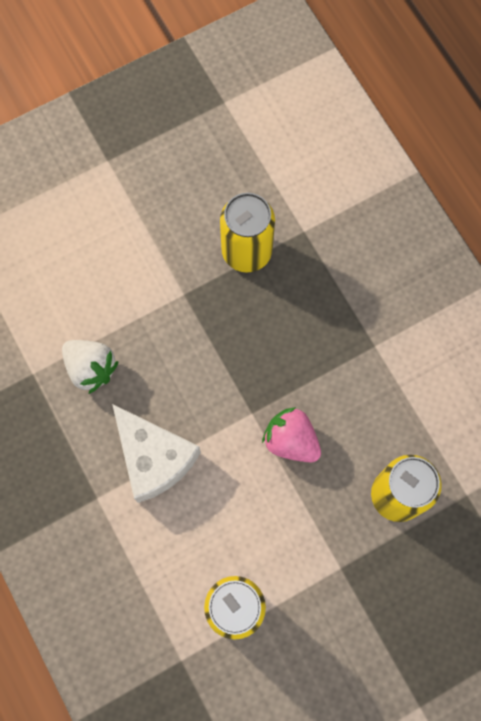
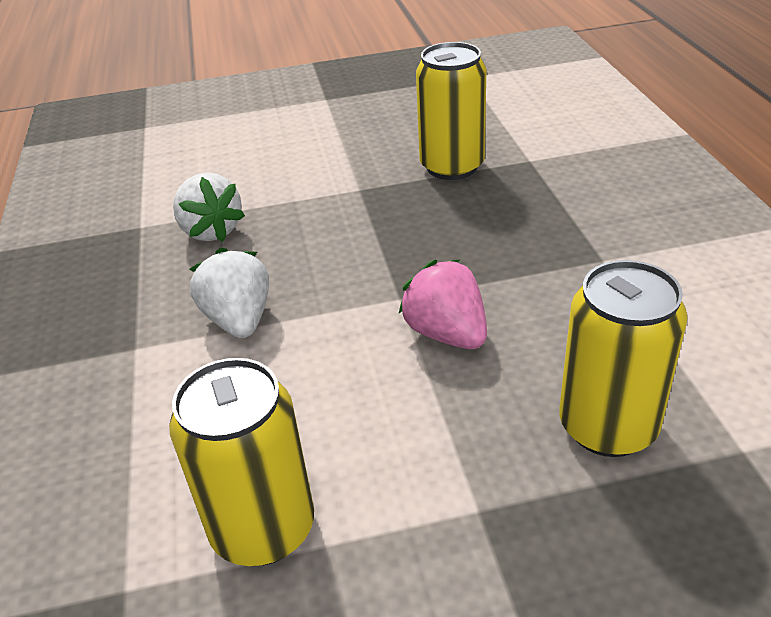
camera: 20 degrees right, 35 degrees down
white cheese [112,404,201,503] -> white strawberry [190,248,269,338]

